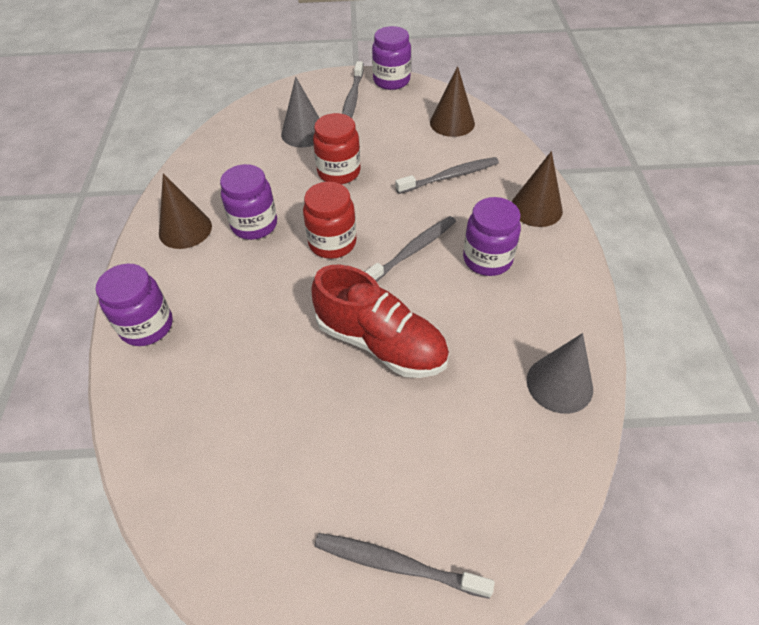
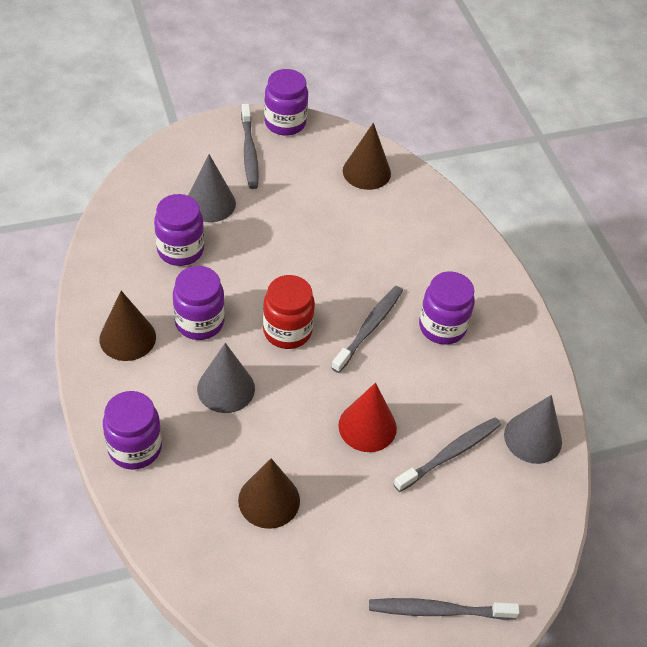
camera: 20 degrees left, 0 degrees up
red shoe [311,265,449,378] -> red cone [338,382,397,452]
red jar [313,113,361,184] -> none
grey toothbrush [395,157,499,194] -> grey toothbrush moved to [394,417,501,492]
brown cone [511,151,563,227] -> brown cone moved to [238,458,300,529]
none -> purple jar [154,194,204,266]
none -> grey cone [197,343,255,413]

